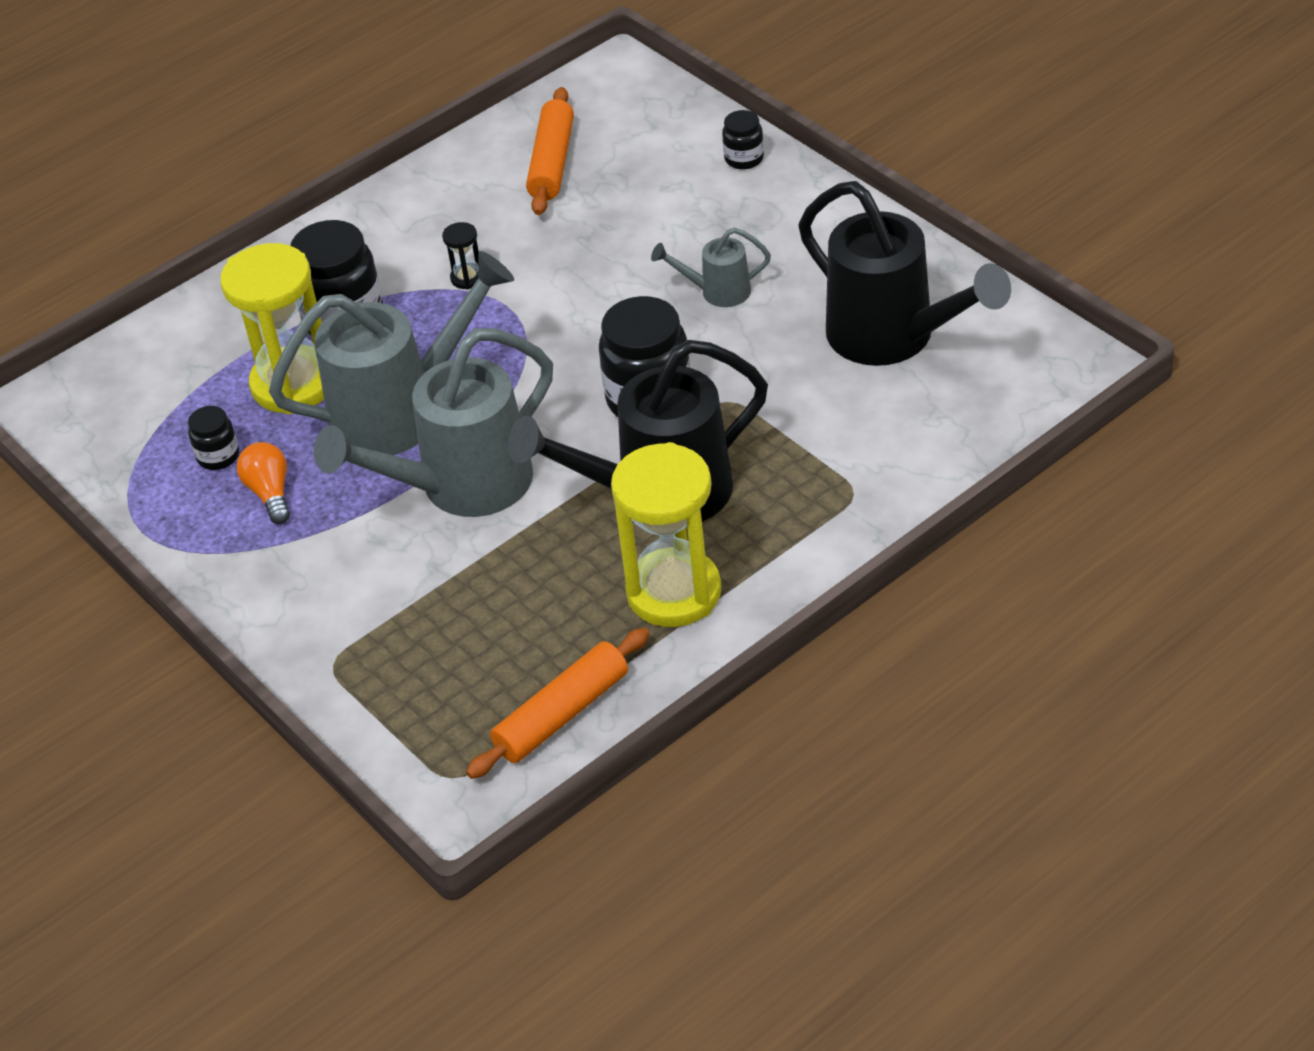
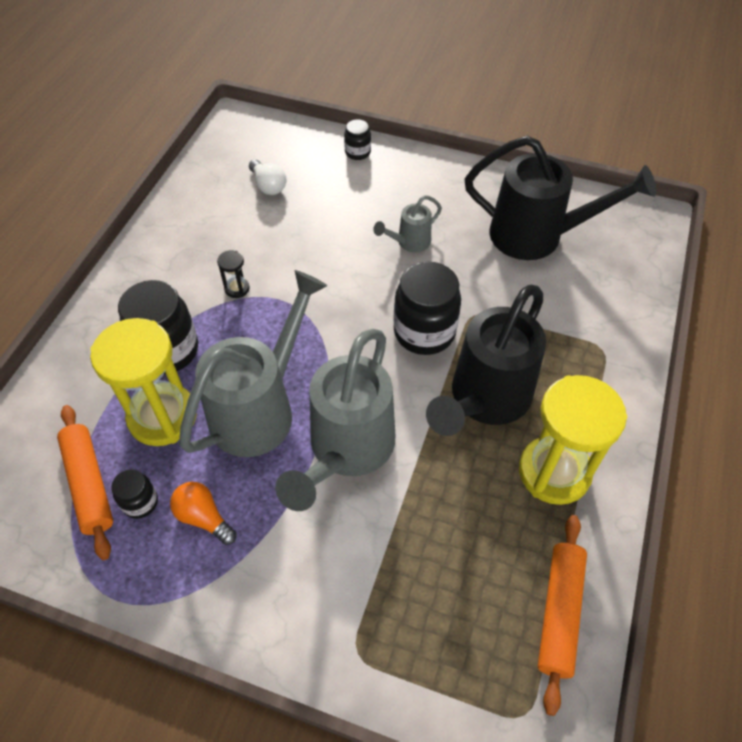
camera: 35 degrees left, 10 degrees up
orange rolling pin [526,87,574,215] -> orange rolling pin moved to [57,405,113,560]
none -> white light bulb [249,160,287,195]

